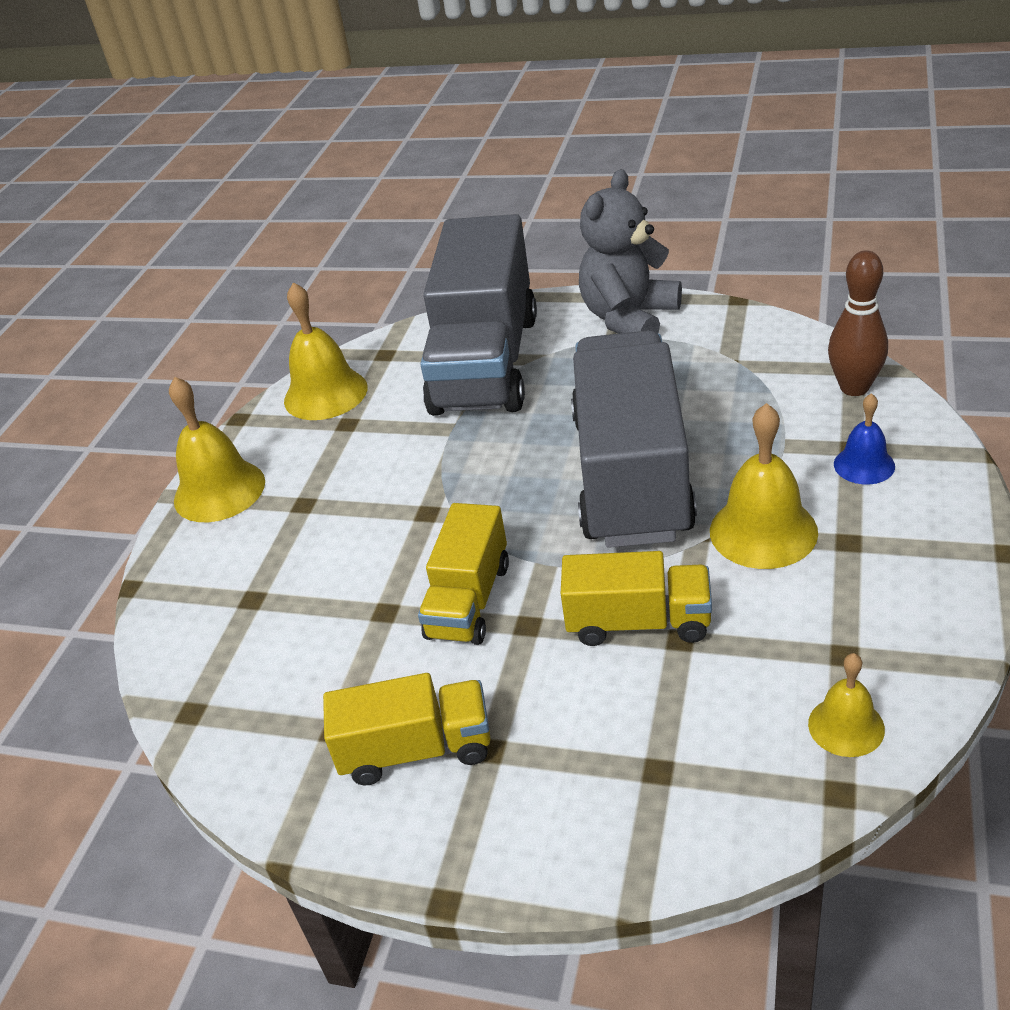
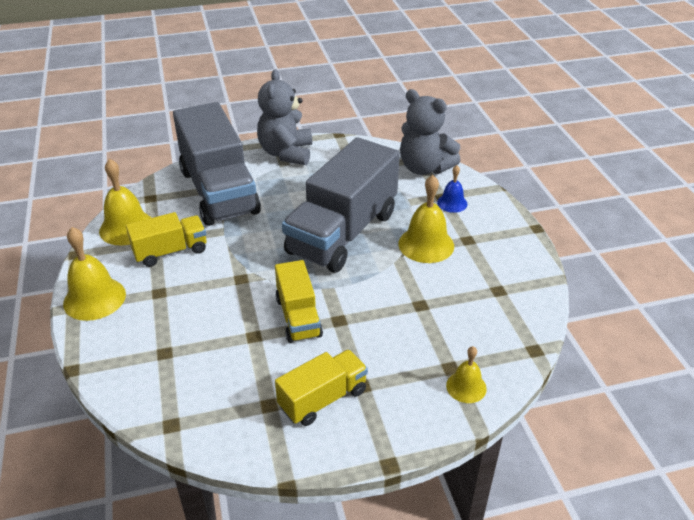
camera: 35 degrees left, 0 degrees up
yellow truck [561,551,712,646] -> yellow truck moved to [126,212,206,267]
grey truck [571,330,697,548] -> grey truck turned 120 degrees counterclockwise [282,137,400,273]
yellow bell [808,653,885,757] -> yellow bell moved to [446,346,487,403]
brown bowling pin [828,250,888,396] -> grey teddy bear [400,89,460,175]

